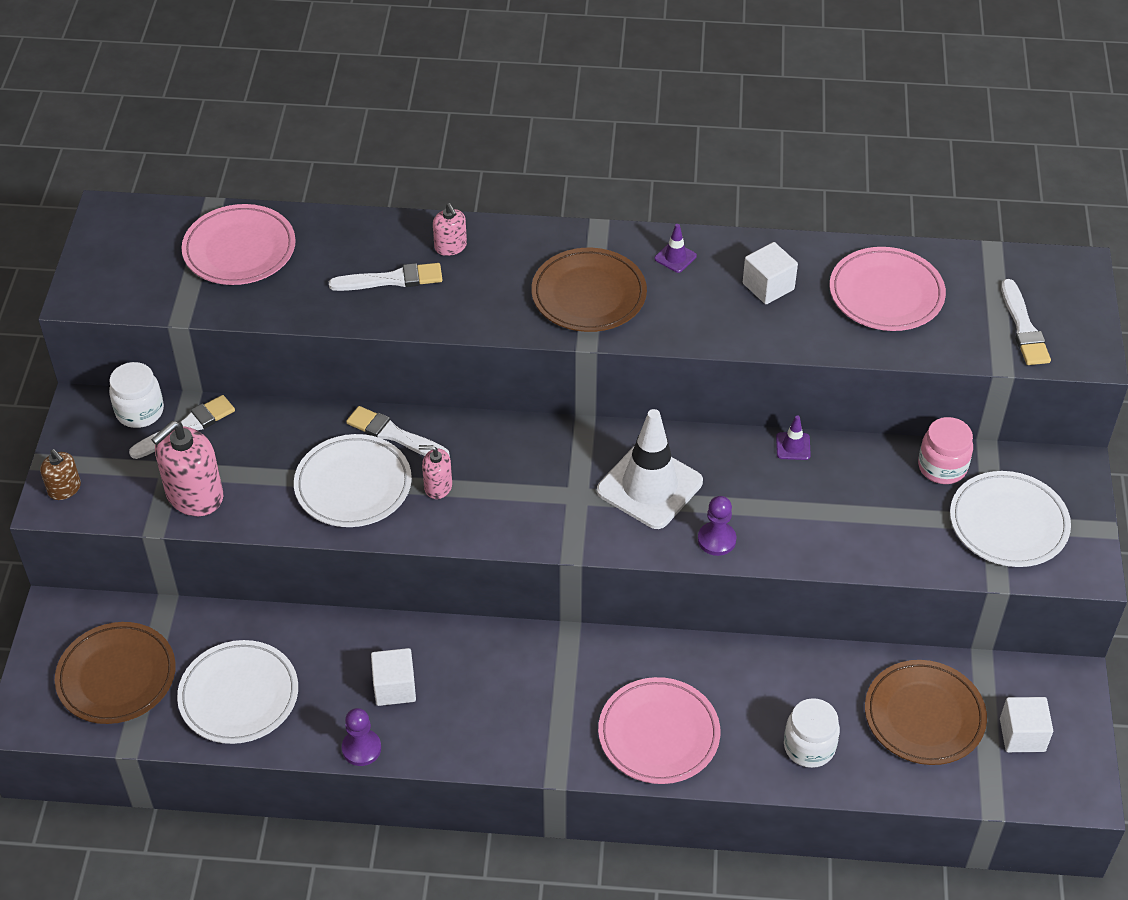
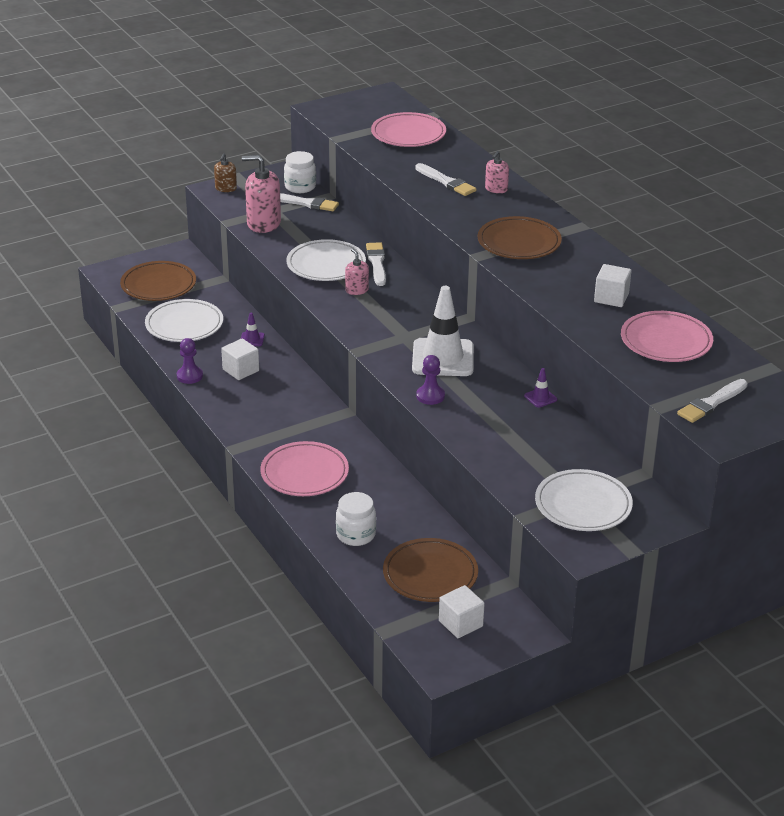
camera: 55 degrees right, 15 degrees down
purple traffic cone [655,224,697,273] -> purple traffic cone moved to [241,313,265,346]
pink jar [918,417,973,484] -> none

